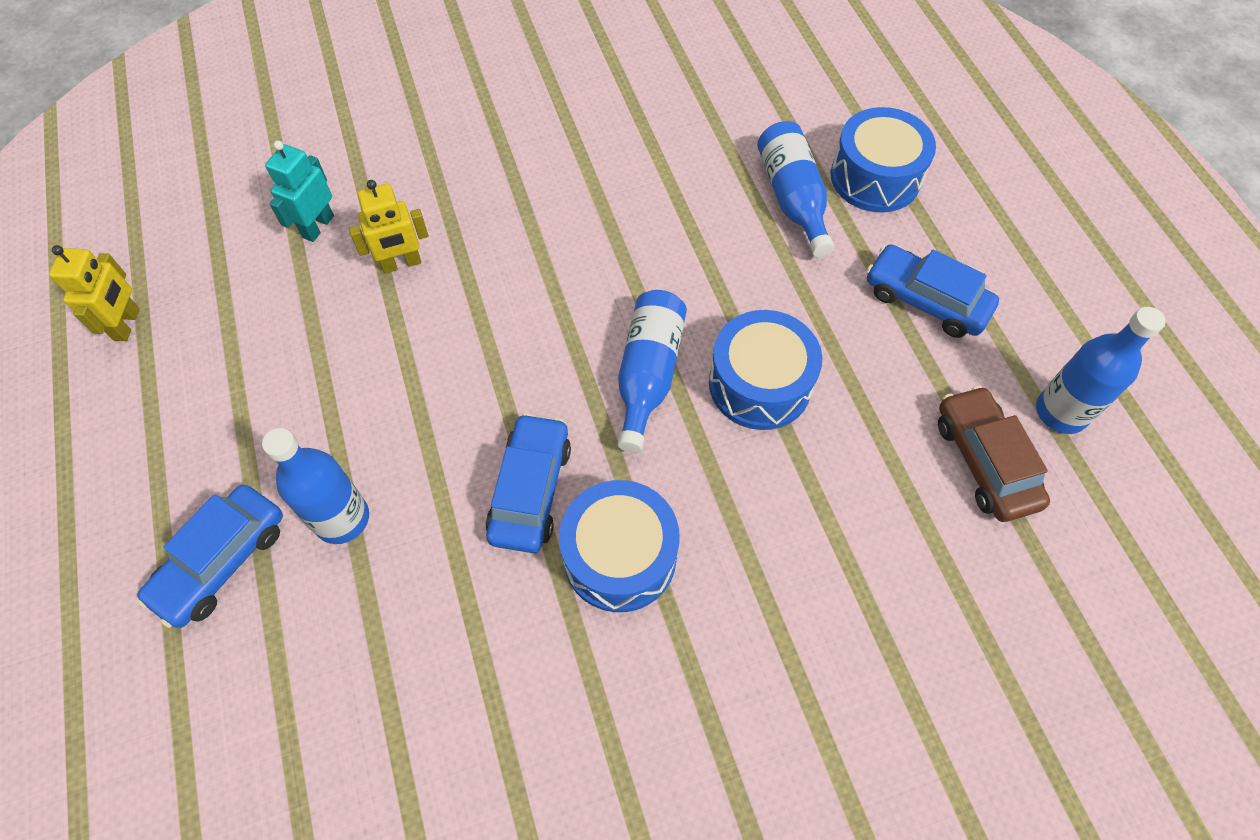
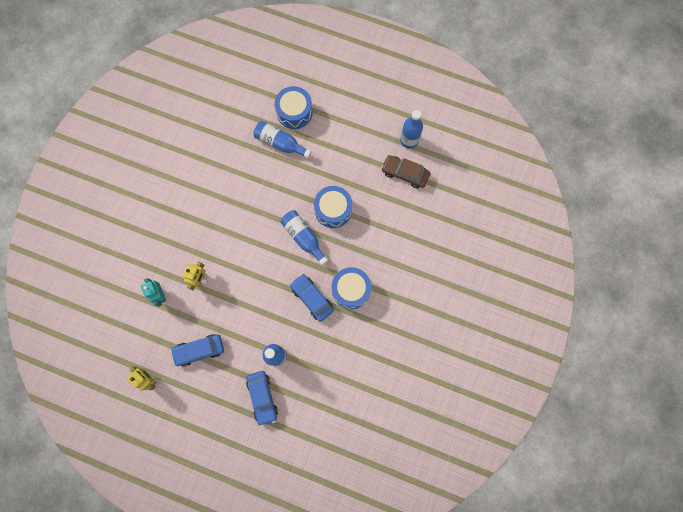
camera: 50 degrees left, 15 degrees up
blue car [867,244,999,338] -> blue car moved to [170,334,224,367]

